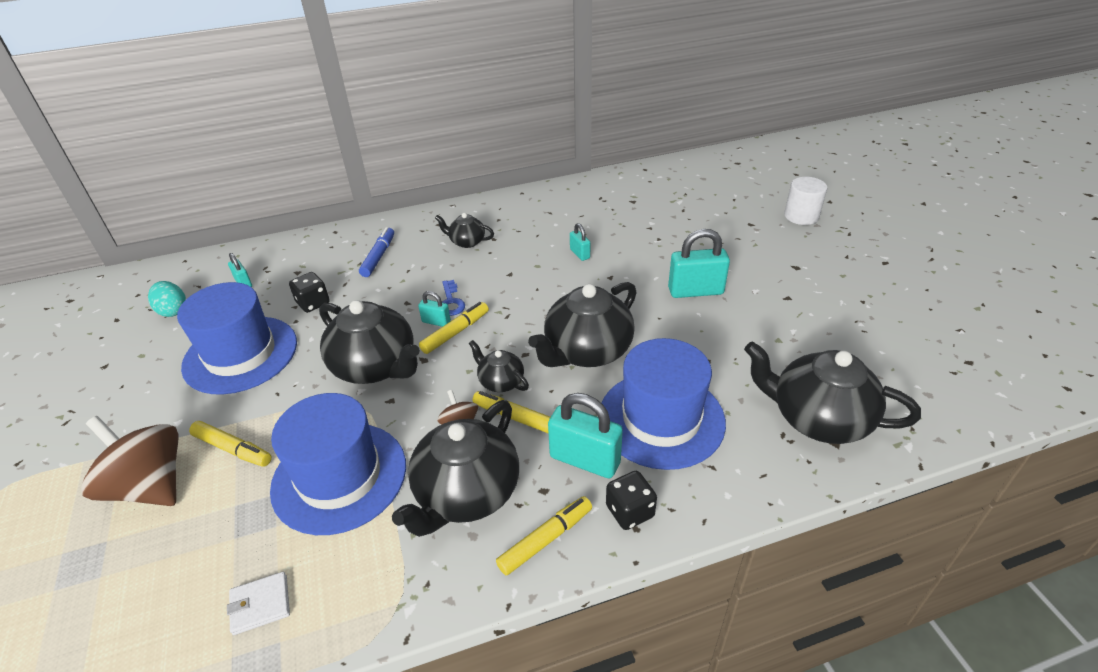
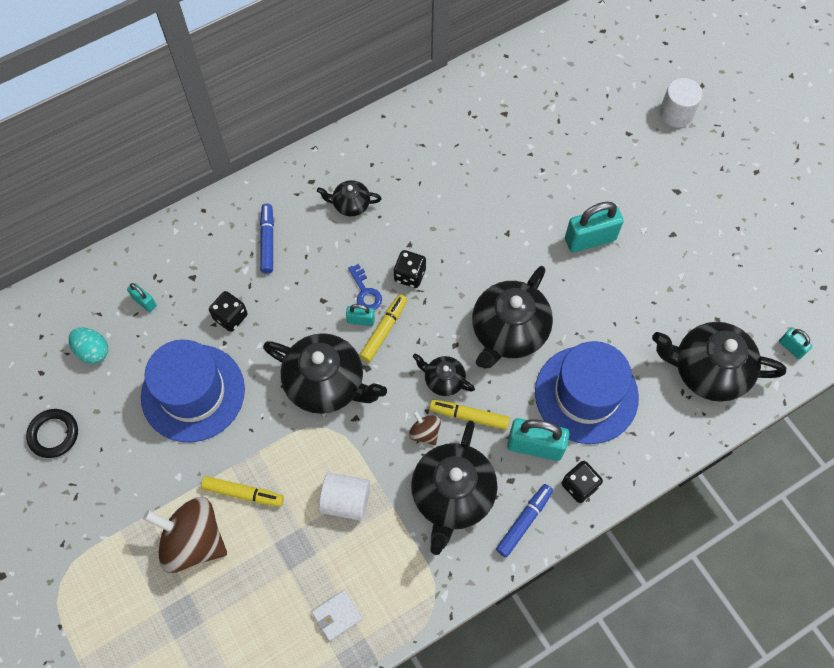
camera: 15 degrees left, 25 degrees up
blue hat [270,393,406,535] -> white cylinder [319,473,370,521]
yellow marker [496,496,592,575] -> blue marker [496,484,553,557]
turquoise padlock [570,223,590,261] -> turquoise padlock moved to [779,328,812,359]
none -> black ring [26,409,78,458]
none -> black dice [394,250,426,288]

